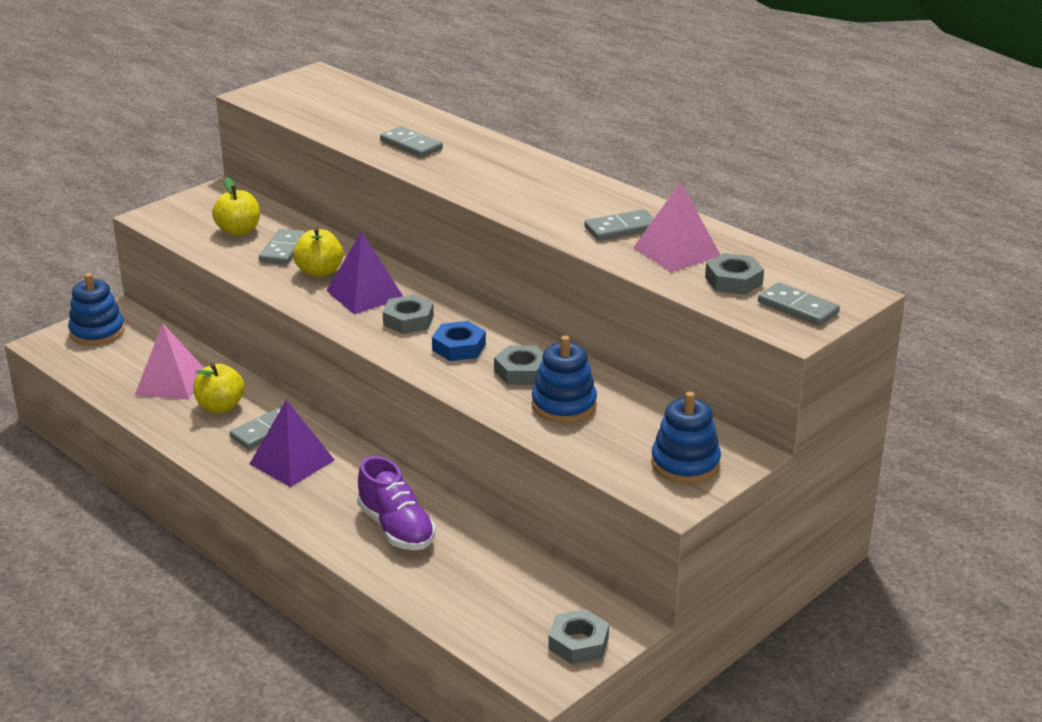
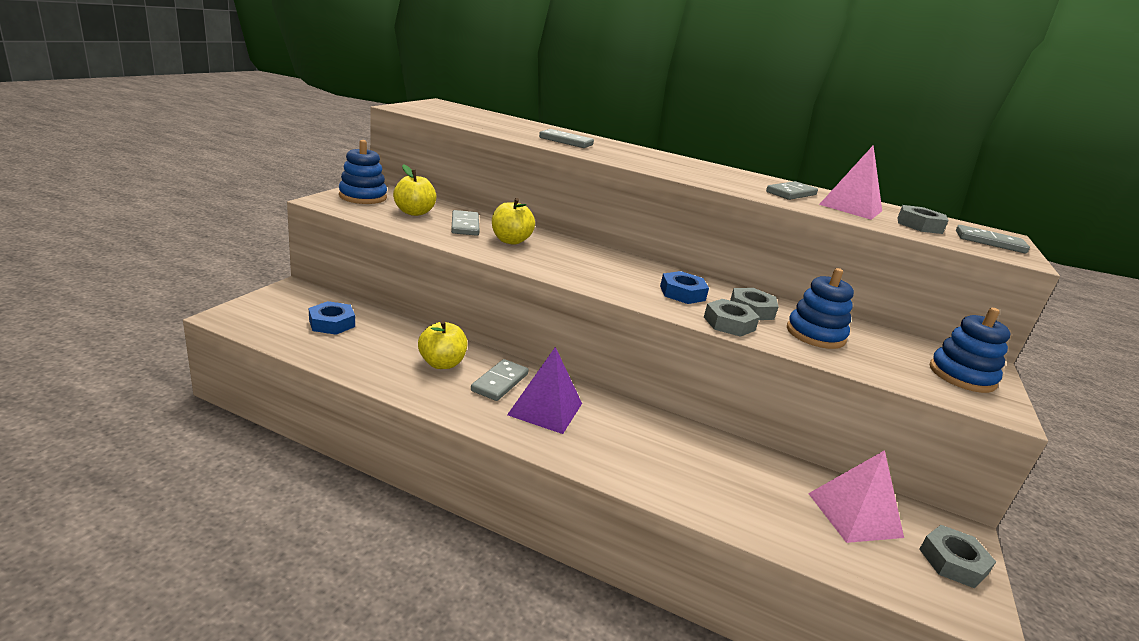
camera: 25 degrees left, 5 degrees down
blue stacking toy [68,273,125,345] -> blue stacking toy moved to [339,140,387,204]
pink pyramid [134,323,204,400] -> pink pyramid moved to [808,450,904,543]
purple pyramid [326,231,403,314] -> none
purple shoe [357,456,436,550] -> none
grey nut [383,294,434,334] -> grey nut moved to [704,299,760,337]
none -> blue nut [309,301,355,335]

